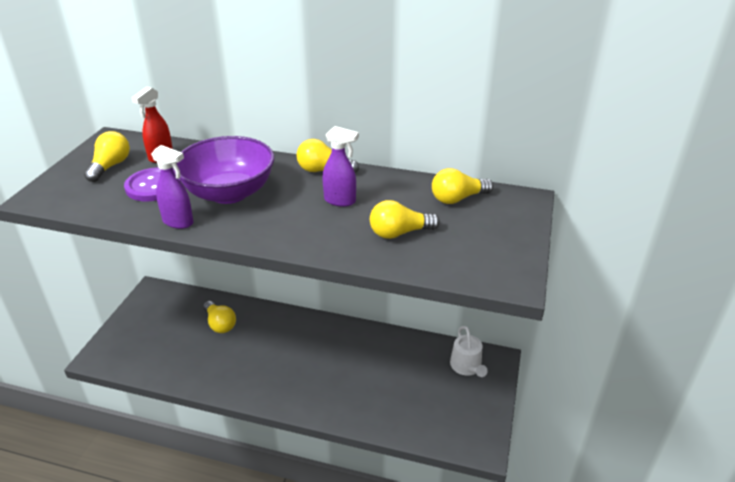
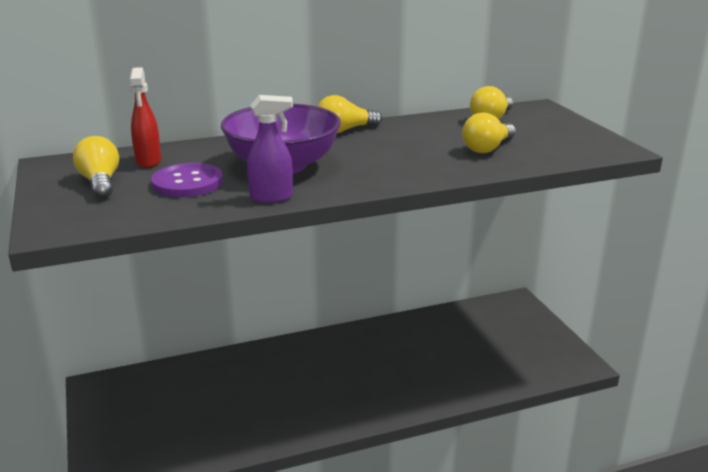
camera: 35 degrees left, 10 degrees down
yellow light bulb [203,301,236,333] -> none
purple spray bottle [322,126,359,207] -> none
white watering can [450,326,488,377] -> none

